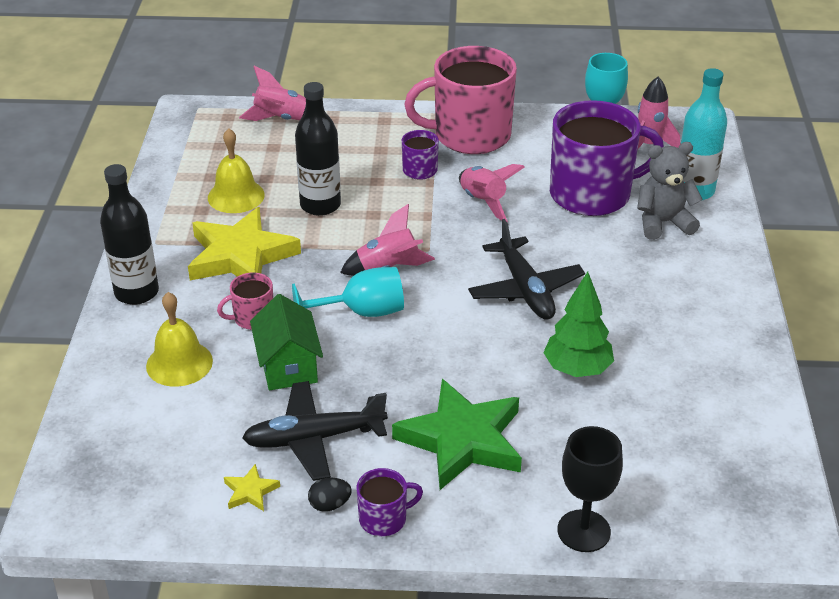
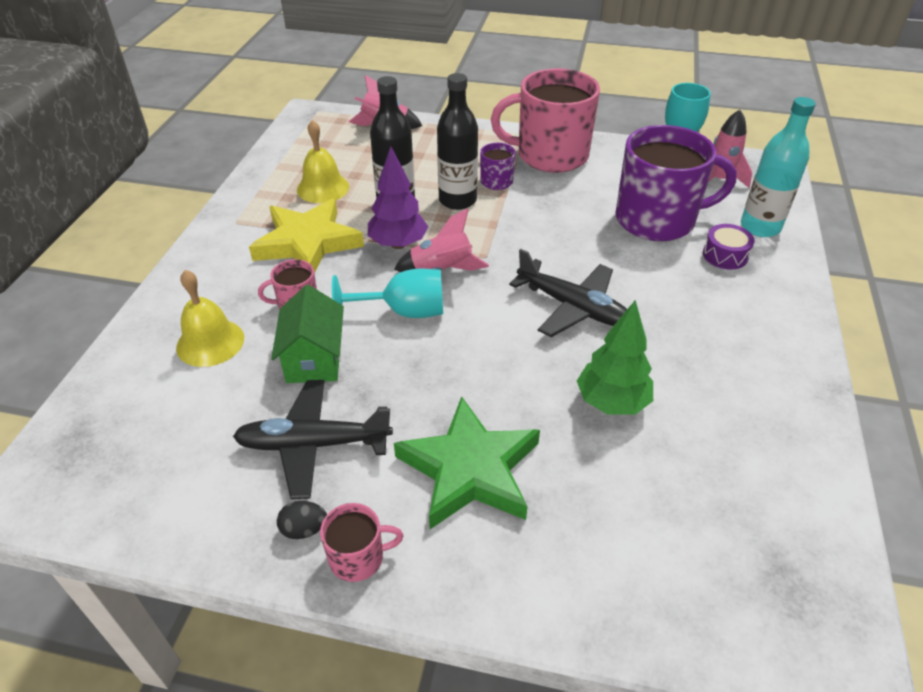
camera: 10 degrees right, 5 degrees up
black bottle [100,164,159,305] -> black bottle moved to [437,73,478,210]
yellow star [224,464,280,511] -> none
purple mug [357,468,423,536] -> pink mug [320,503,403,582]
pink rocket [459,164,525,222] -> none
black plane [468,219,585,320] -> black plane turned 45 degrees counterclockwise [509,249,627,337]
black goblet [558,426,623,552] -> none
grey teddy bear [637,142,703,240] -> purple drum [703,224,755,270]
none -> purple tree [368,147,428,249]

